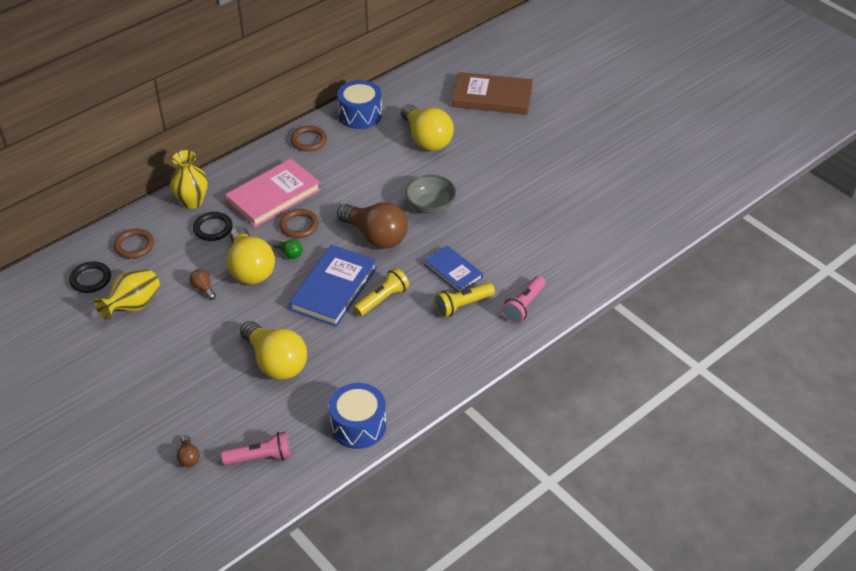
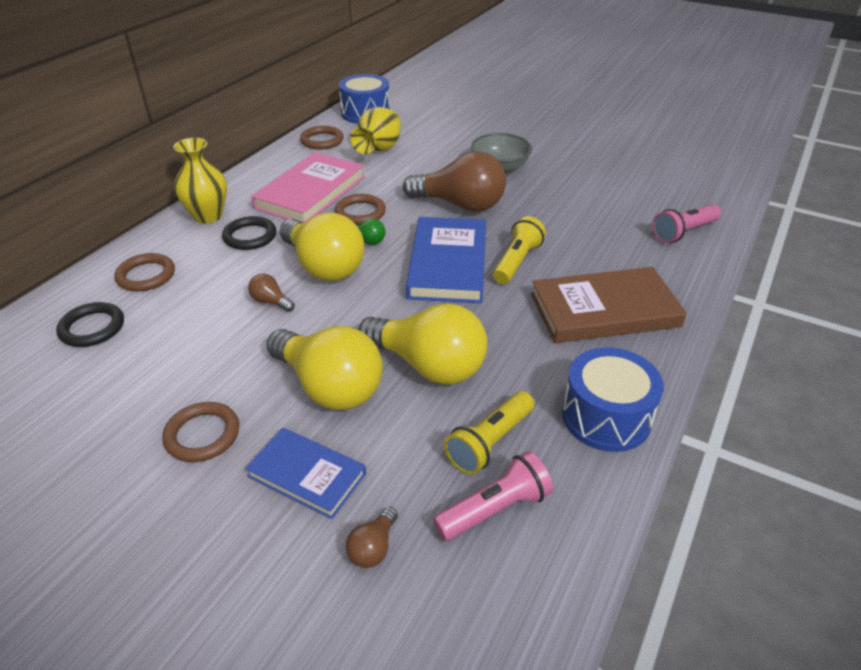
camera: 20 degrees left, 5 degrees down
yellow vase [94,269,160,320] -> yellow vase moved to [350,107,401,154]
brown light bulb [177,435,200,467] -> brown light bulb turned 60 degrees clockwise [346,507,398,568]
yellow light bulb [401,104,454,151] -> yellow light bulb moved to [266,326,383,410]
blue book [424,245,483,292] -> blue book moved to [245,428,366,519]
yellow flashlight [435,283,495,317] -> yellow flashlight moved to [444,391,534,475]
brown book [452,72,533,115] -> brown book moved to [531,267,687,343]
pink flashlight [501,276,546,324] -> pink flashlight turned 45 degrees clockwise [652,204,721,243]
none -> brown ring [162,402,239,462]

